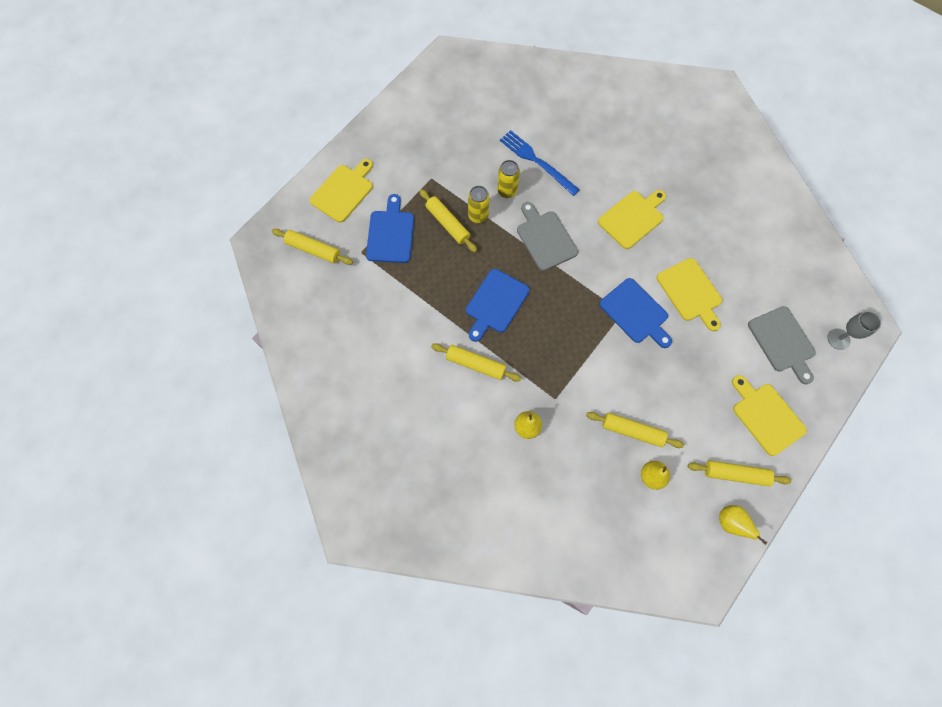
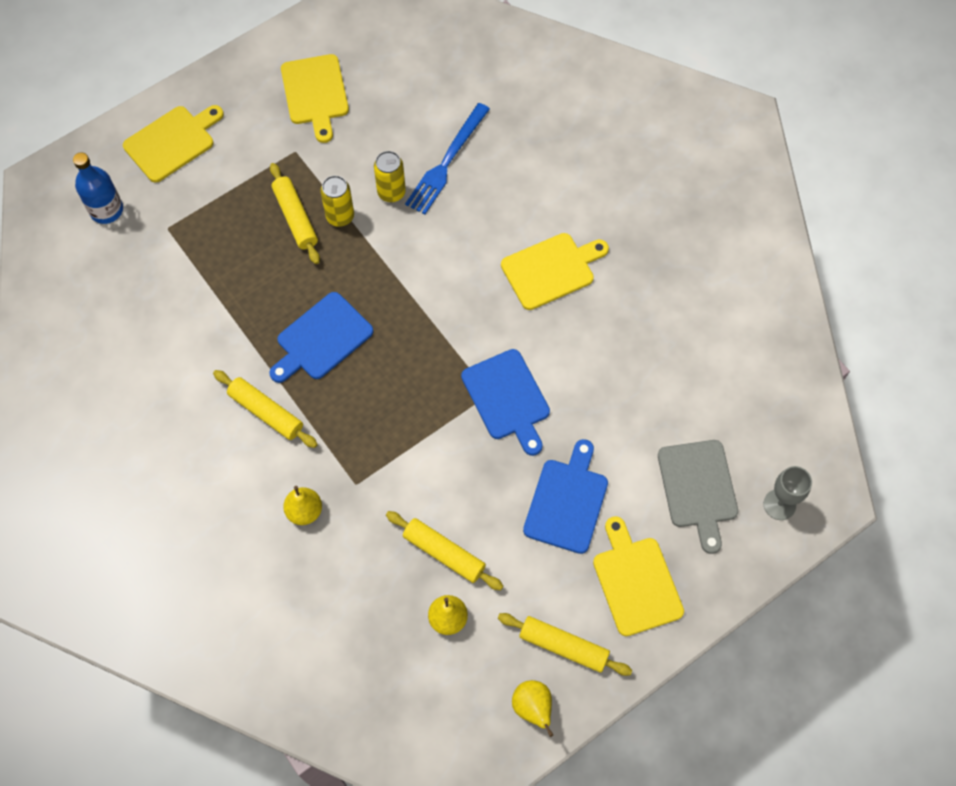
camera: 15 degrees right, 5 degrees down
yellow rolling pin [272,229,353,265] -> blue bottle [73,153,123,224]
blue cutting board [366,194,414,263] -> blue cutting board moved to [523,439,608,554]
blue fork [500,130,580,196] -> blue fork turned 120 degrees counterclockwise [405,103,490,214]
grey cutting board [517,202,578,271] -> none
yellow cutting board [657,258,722,331] -> yellow cutting board moved to [281,54,349,143]

